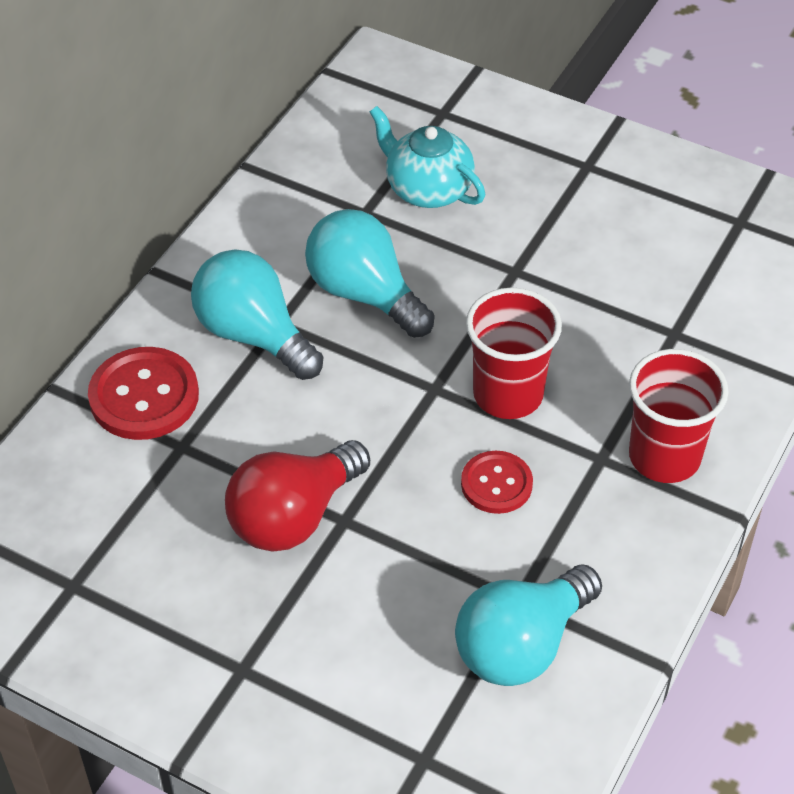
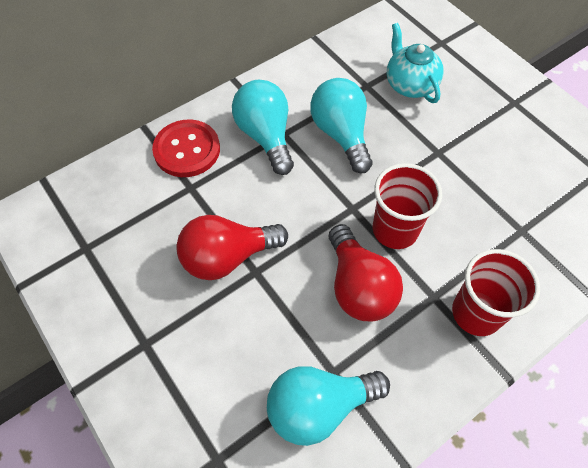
camera: 25 degrees right, 10 degrees up
red button [461,451,533,514] -> red light bulb [329,224,403,321]

